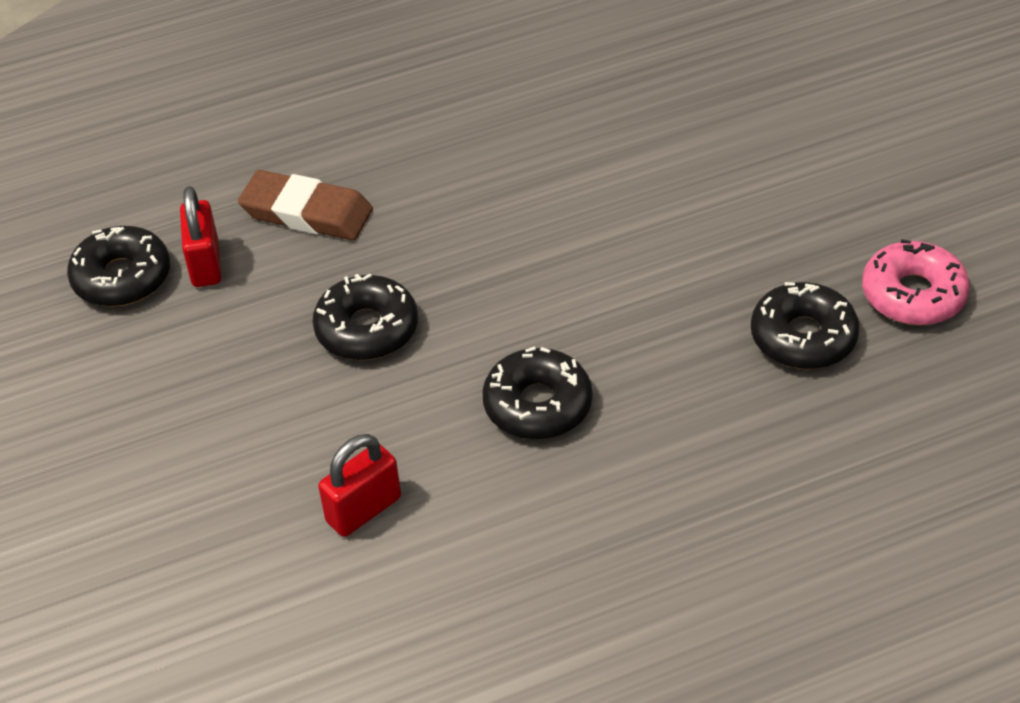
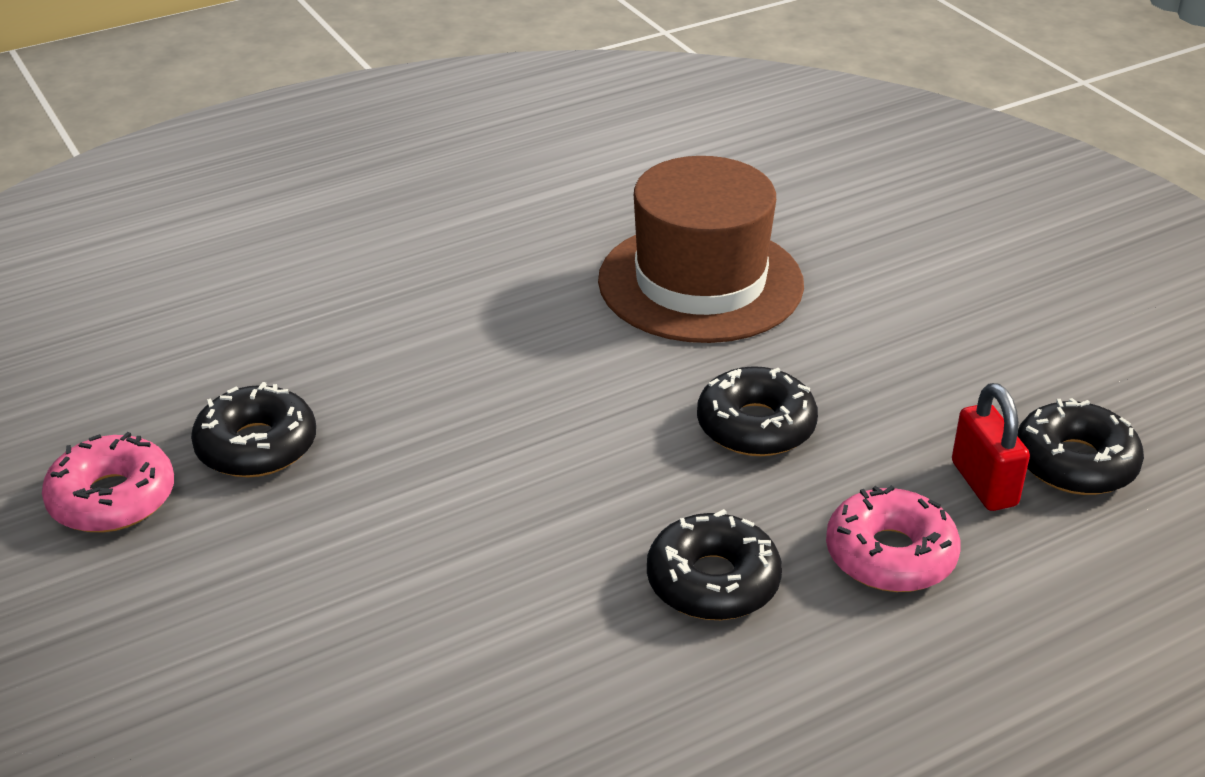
camera: 170 degrees right, 10 degrees down
brown eraser [238,170,373,240] -> pink donut [826,486,961,592]
red padlock [318,434,401,537] -> brown hat [598,156,804,343]
black donut [482,346,592,439] -> black donut moved to [647,509,782,620]

